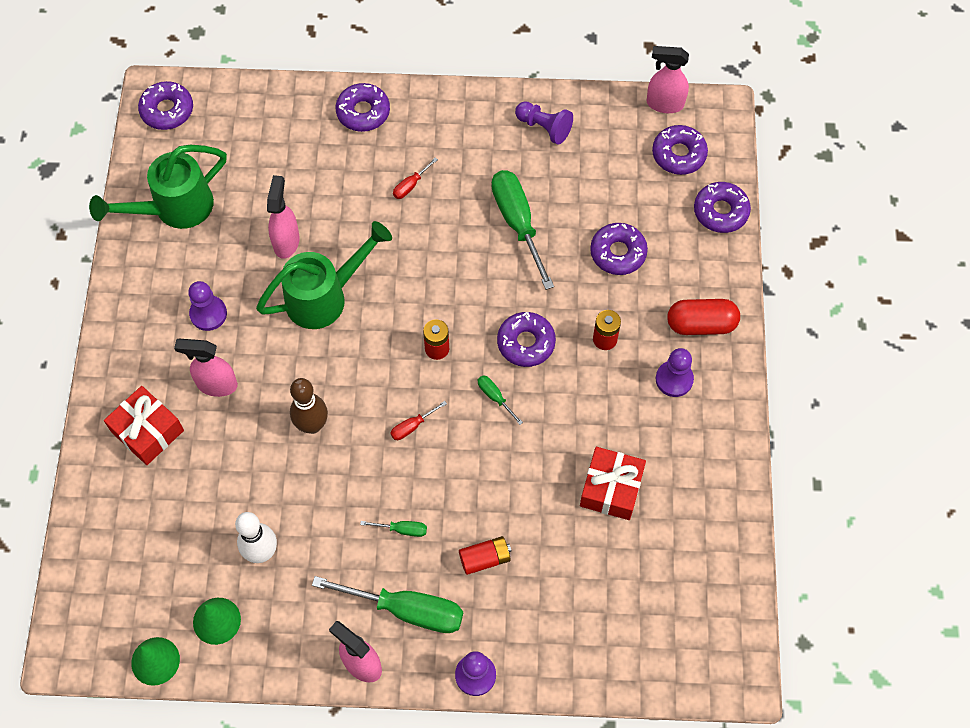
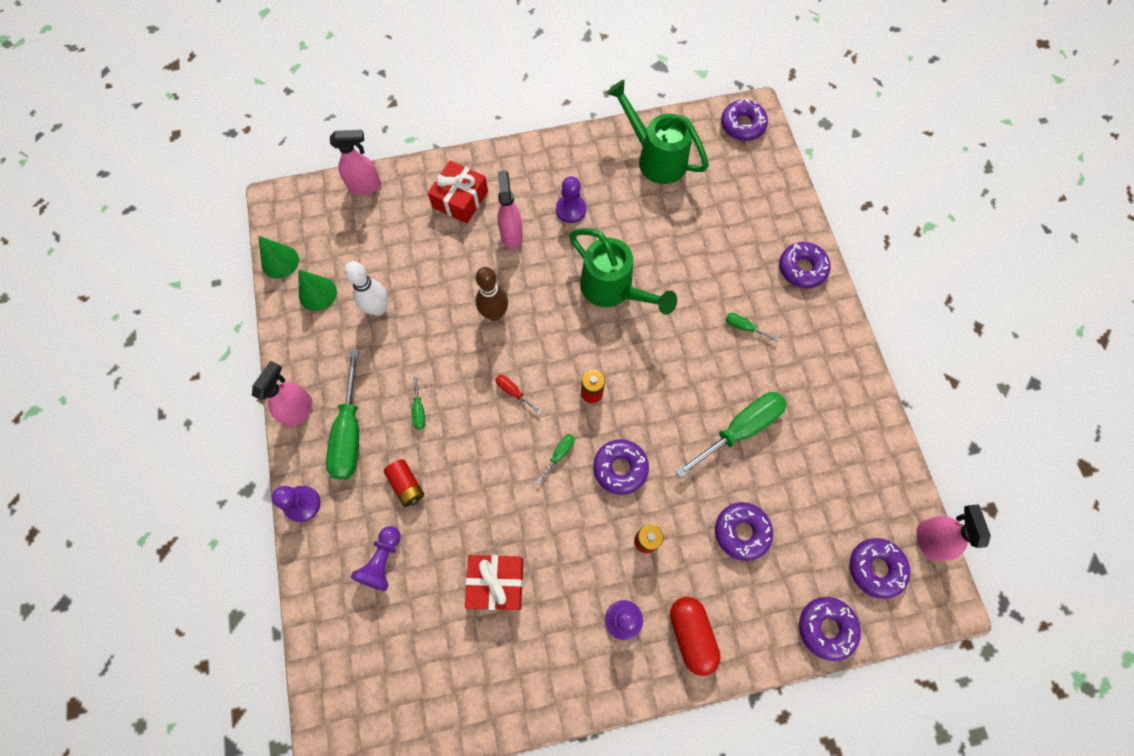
camera: 75 degrees right, 5 degrees up
pink spray bottle [267,175,300,259] -> pink spray bottle moved to [330,130,381,194]
red screwdriver [393,157,438,199] -> green screwdriver [726,313,779,342]
purple pawn [515,101,573,145] -> purple pawn moved to [350,526,401,591]

